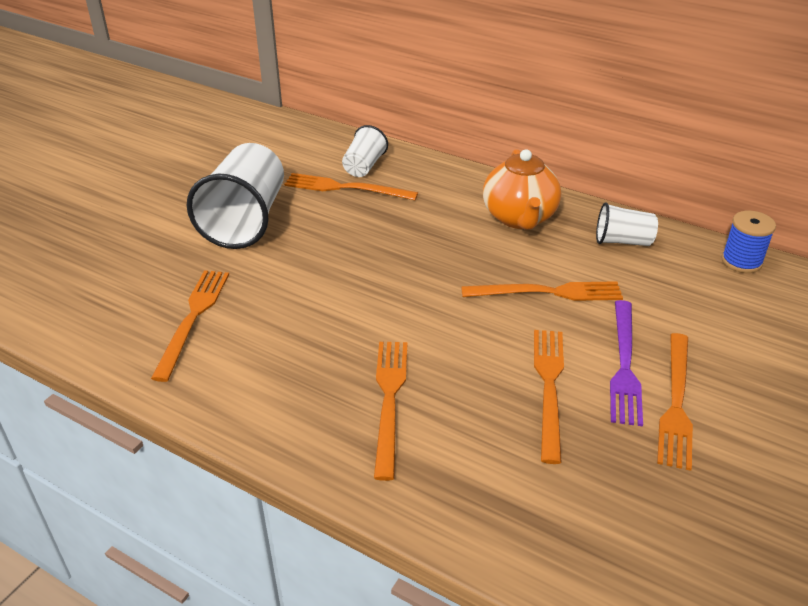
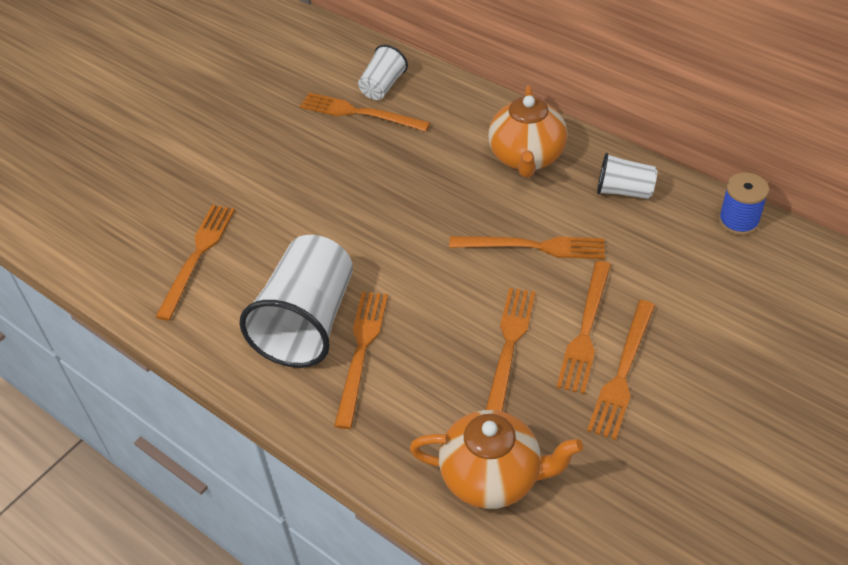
camera: 10 degrees right, 10 degrees up
white cup [187,143,284,249] -> white cup moved to [239,235,353,368]
purple fork [610,300,643,427] -> orange fork [556,261,611,394]
none -> orange teapot [410,410,583,509]

